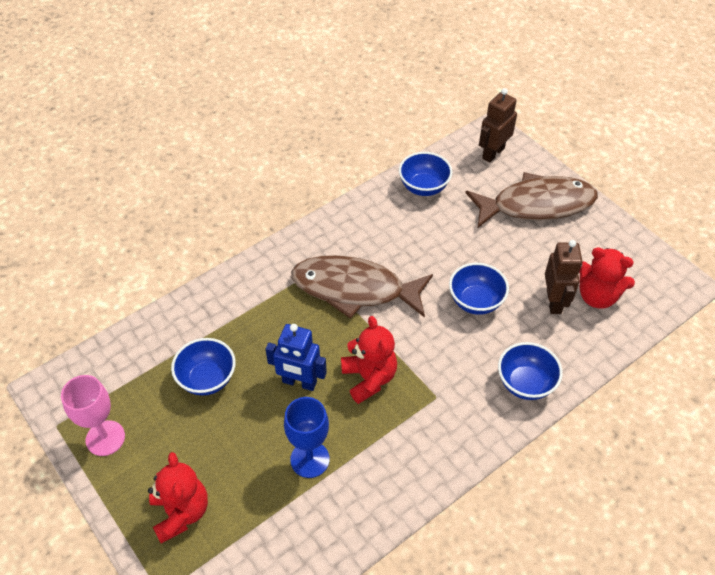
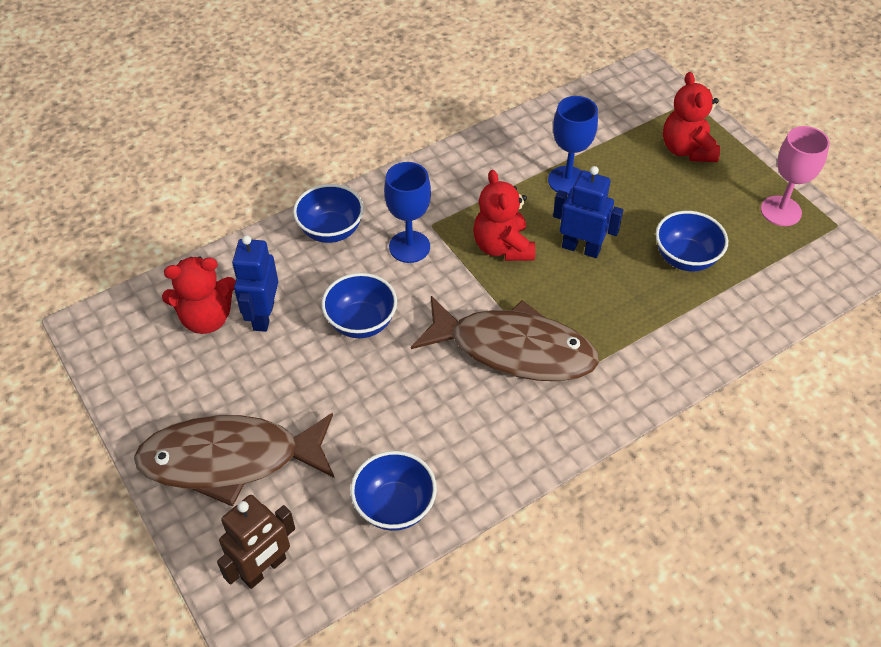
camera: 175 degrees left, 0 degrees up
brown robot [545,240,582,314] -> blue robot [232,235,278,332]
red teddy bear [579,247,635,309] -> red teddy bear turned 135 degrees clockwise [162,257,236,334]
none -> blue goblet [384,162,431,263]

